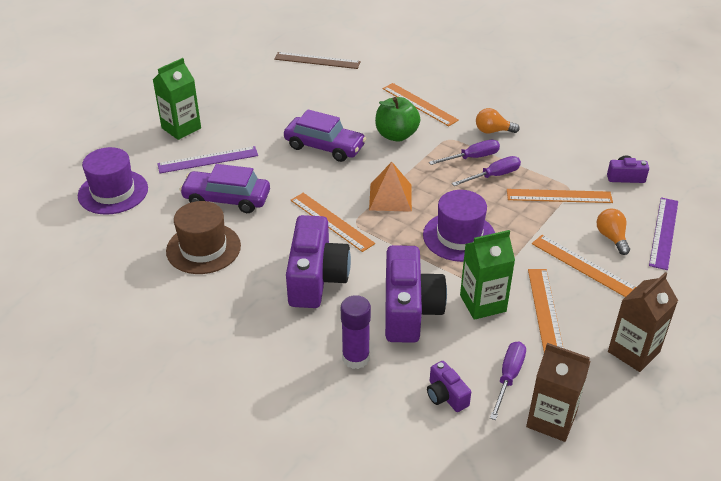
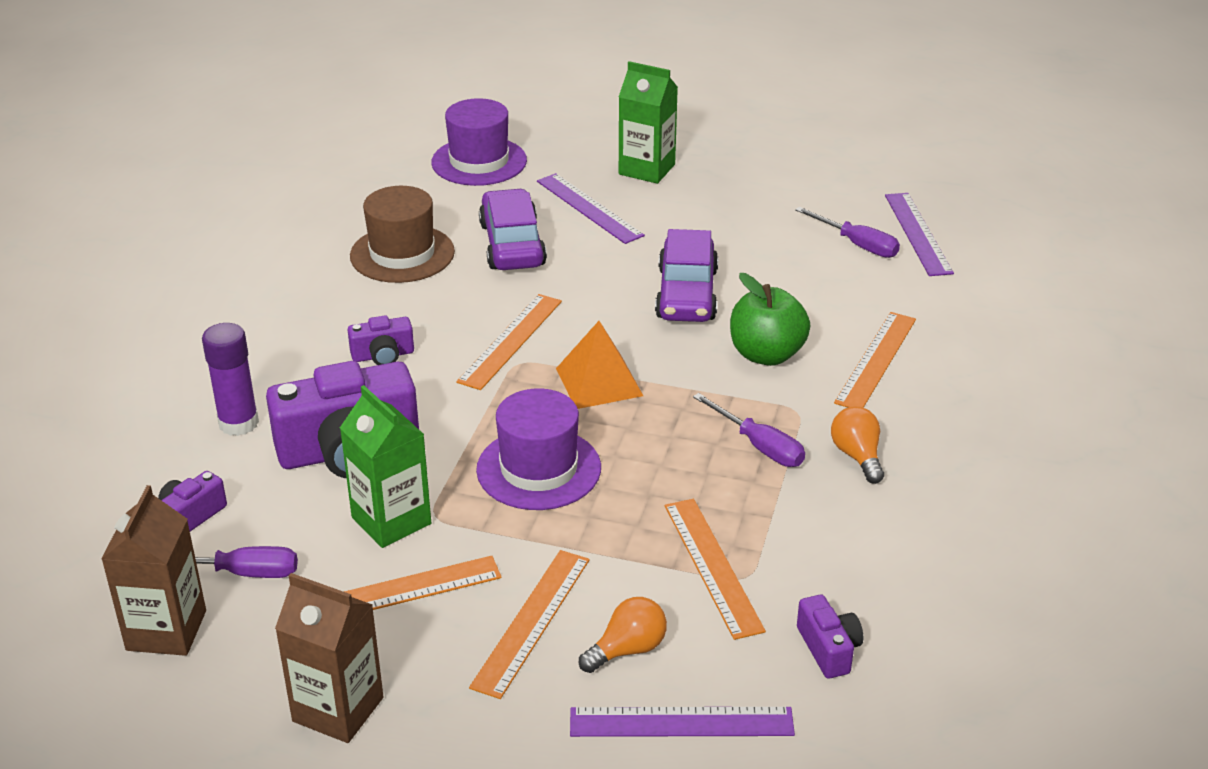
camera: 70 degrees right, 5 degrees down
brown ruler [274,52,361,69] -> purple ruler [885,193,954,276]
purple camera [286,215,351,308] -> purple camera [348,315,414,365], size x0.48
purple screwdriver [452,156,521,186] -> purple screwdriver moved to [795,207,900,258]

